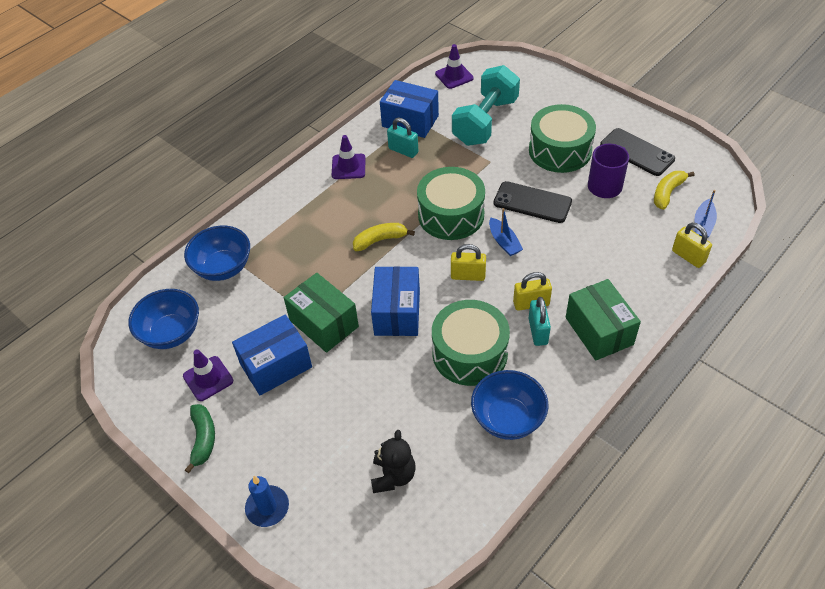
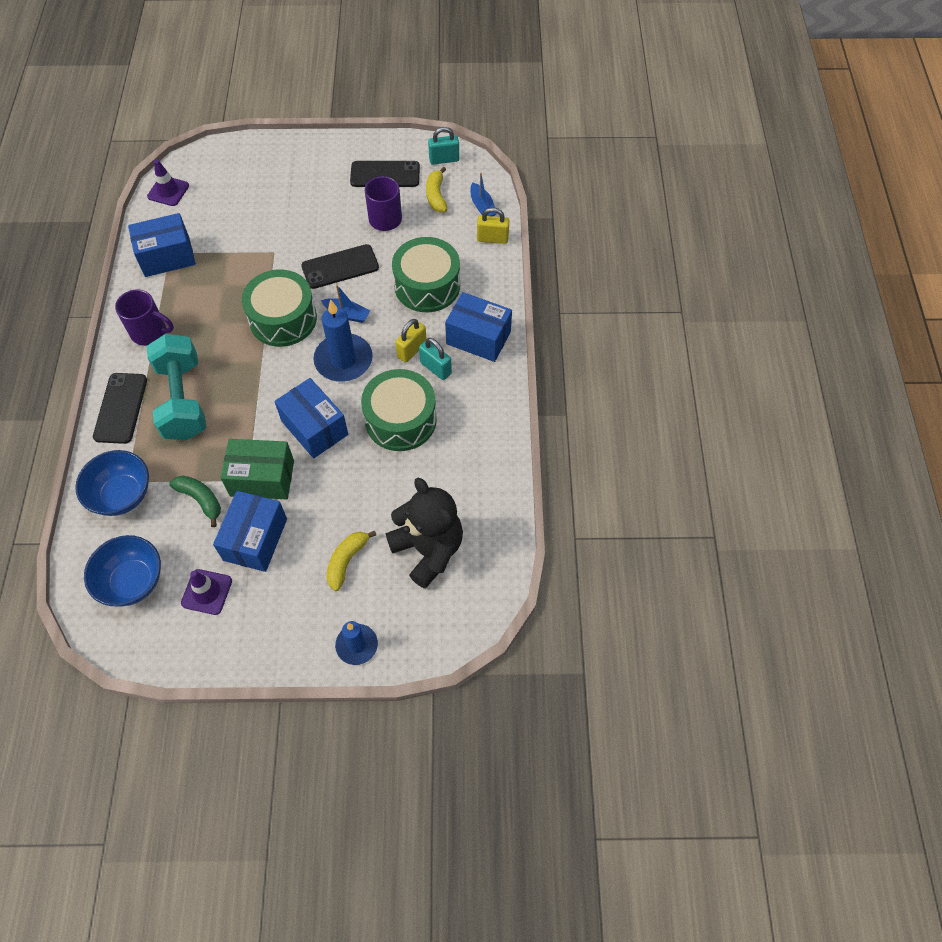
camera: 45 degrees left, 10 degrees up
green banana [185,404,215,473] -> green banana moved to [170,476,221,527]
purple traffic cone [332,135,365,179] -> purple mug [115,289,174,346]
yellow banana [353,223,415,251] -> yellow banana moved to [327,530,376,591]
black teddy bear [371,430,416,493] -> black teddy bear [386,478,463,589], size x1.68
turquoise padlock [387,118,418,158] -> turquoise padlock moved to [428,127,459,165]
yellow padlock [451,244,486,281] -> blue candle [313,300,373,382]
turquoise dumbbell [452,65,520,146] -> turquoise dumbbell moved to [146,334,206,440]
blue bowl [471,370,548,440] -> none
green drum [529,104,596,173] -> green drum moved to [392,237,460,312]
green box [566,279,641,361] -> blue box [445,292,512,362]
none -> black phone [93,373,147,444]

